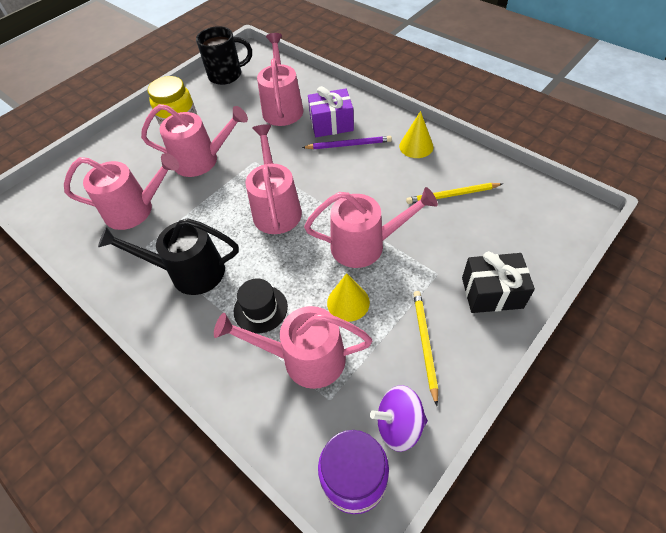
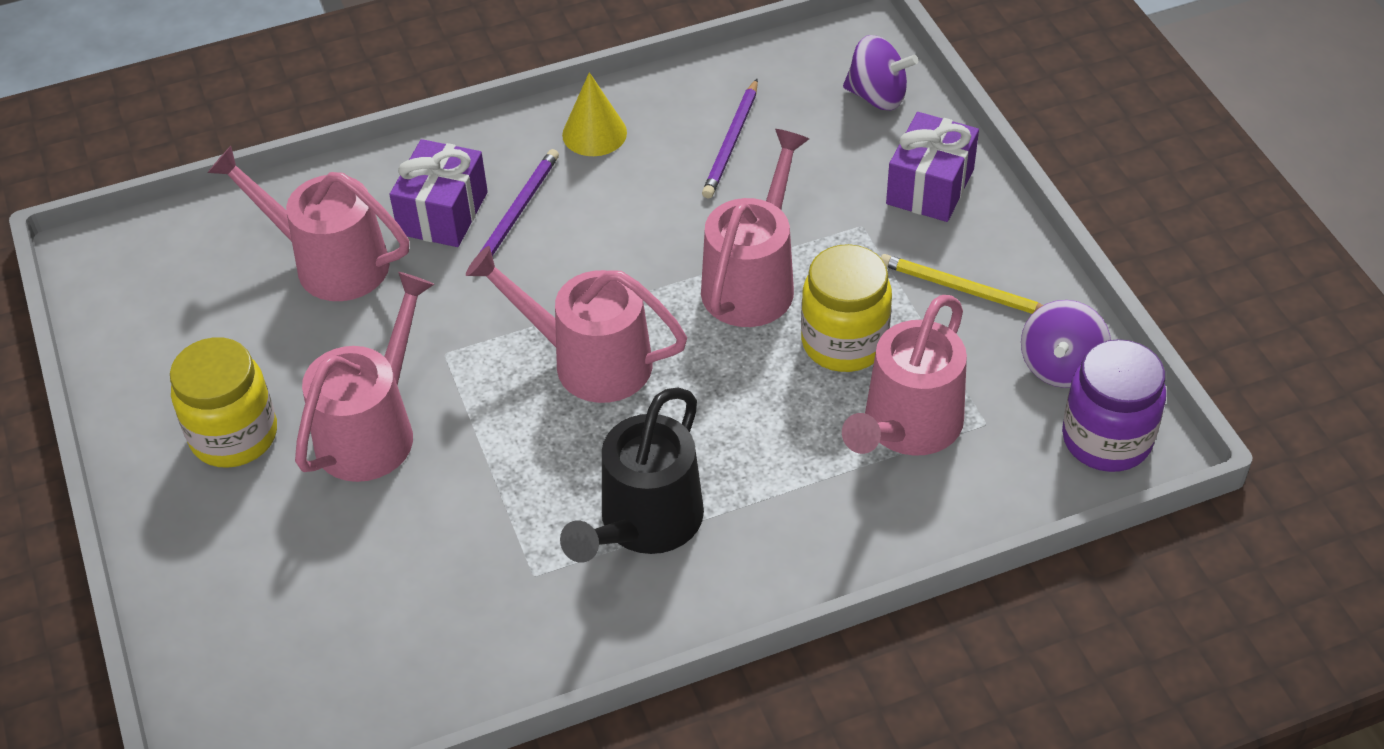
camera: 65 degrees left, 5 degrees down
pink watering can [64,153,179,230] -> none
black mug [196,26,252,85] -> none
black hat [234,279,288,333] -> none
yellow cone [327,273,370,322] -> yellow jar [801,244,892,372]
yellow pencil [406,183,502,204] -> purple pencil [702,79,758,198]
black gift [462,251,535,313] -> purple gift [886,112,979,222]
none -> purple spinning top [843,35,918,110]

